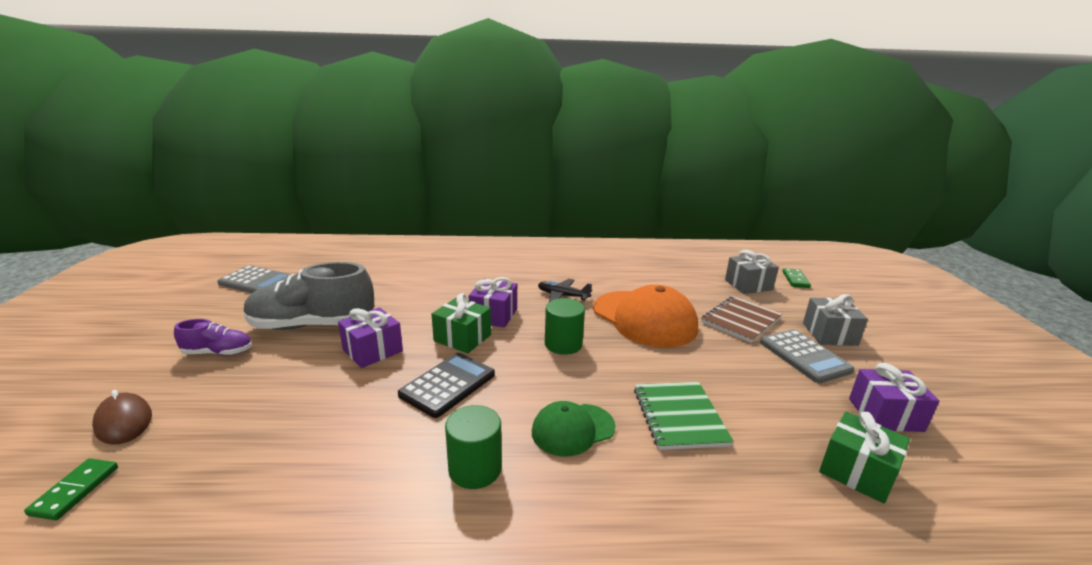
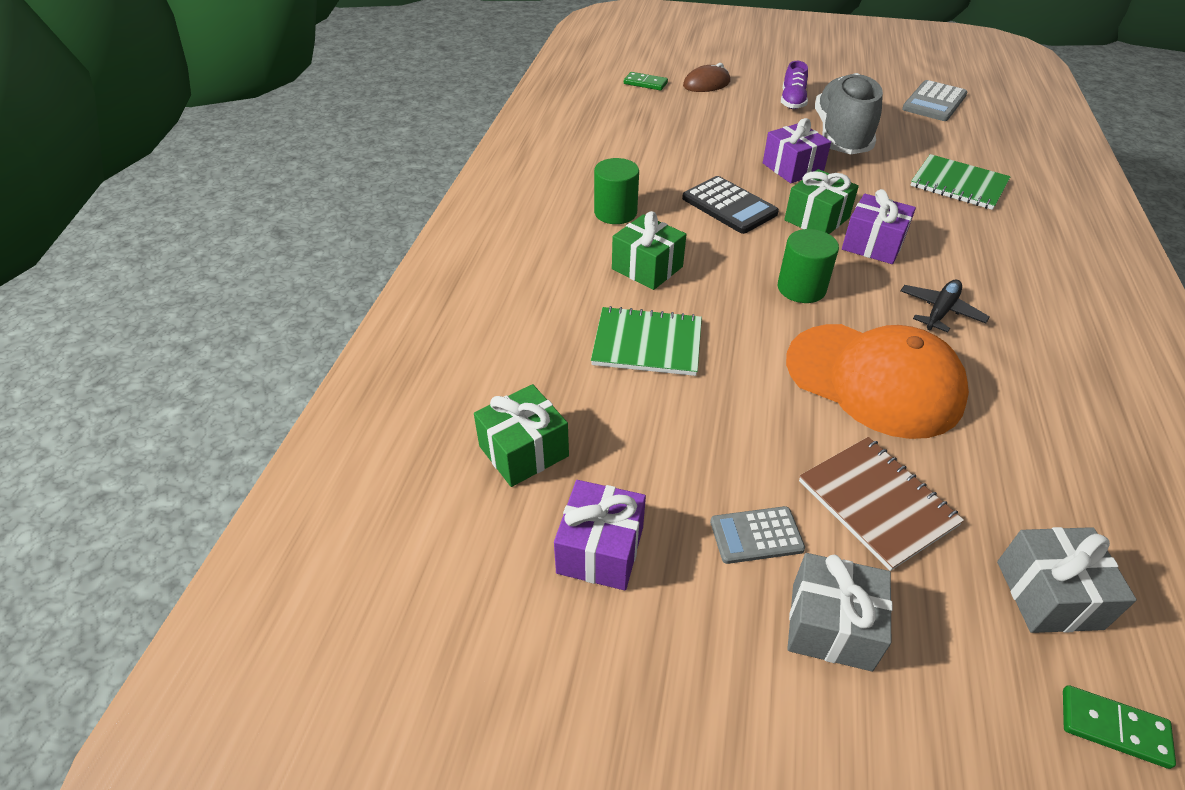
camera: 105 degrees right, 20 degrees up
green cap [532,401,616,457] -> green gift [612,211,686,290]
orange cap [593,285,698,348] -> orange cap turned 120 degrees counterclockwise [786,324,969,439]
grey calculator [760,329,854,383] -> grey calculator [710,506,805,564], size x0.64
none -> green notebook [910,154,1011,210]

